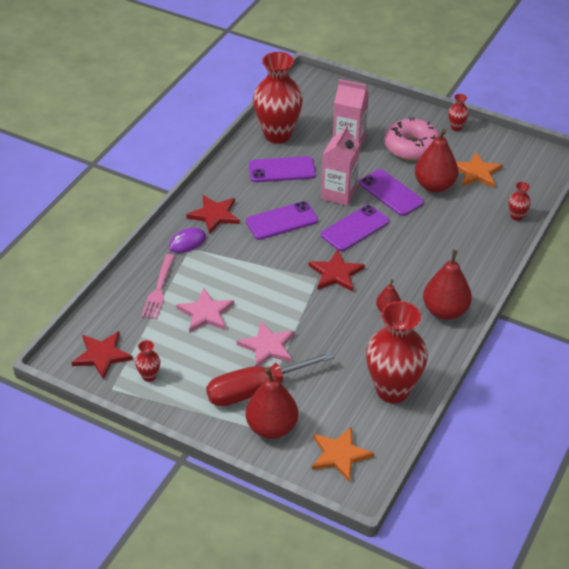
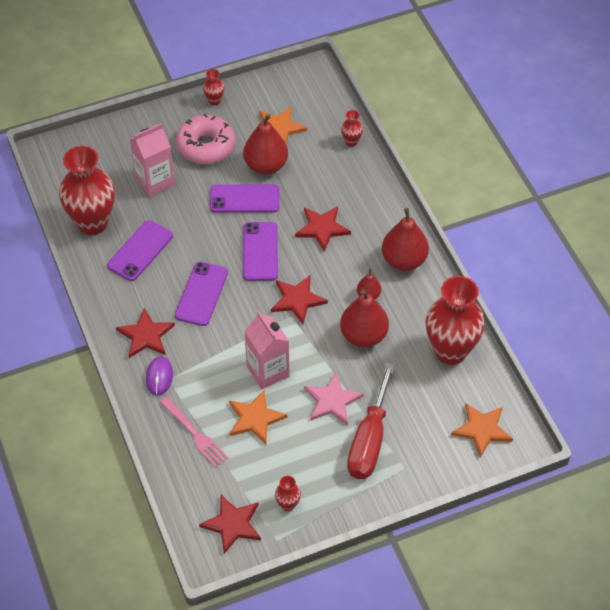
camera: 50 degrees left, 10 degrees up
pink star [176,288,234,333] -> orange star [229,390,287,444]
red pear [246,368,298,439] -> red pear moved to [340,289,389,347]
pink carton [321,125,360,206] -> pink carton moved to [244,311,290,390]
none -> red star [295,206,351,252]

